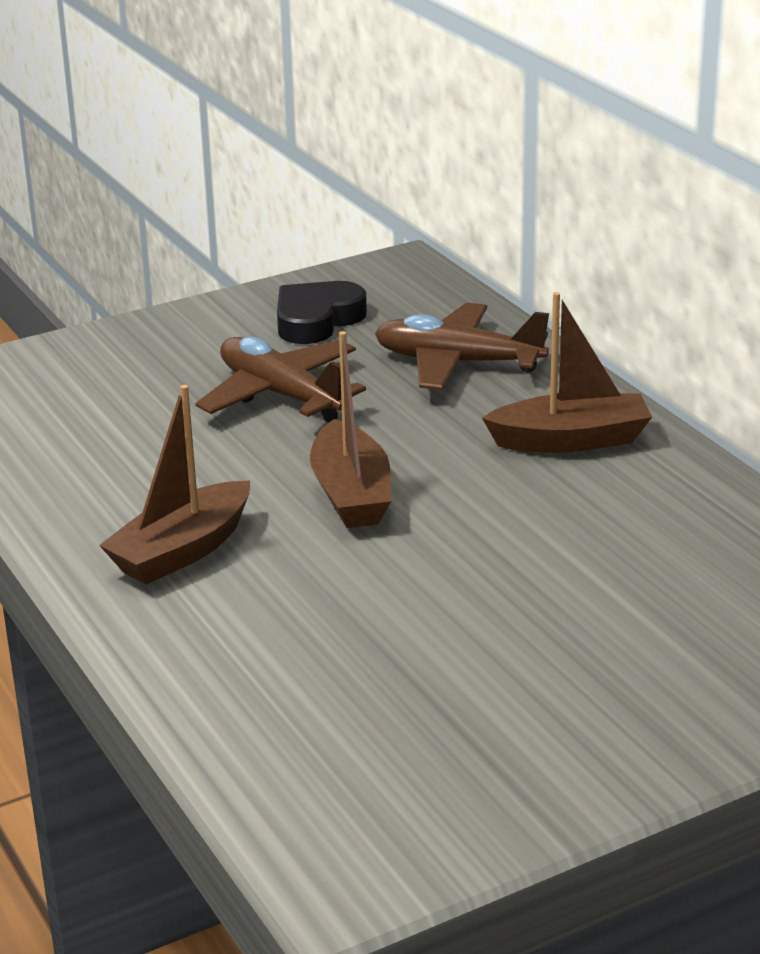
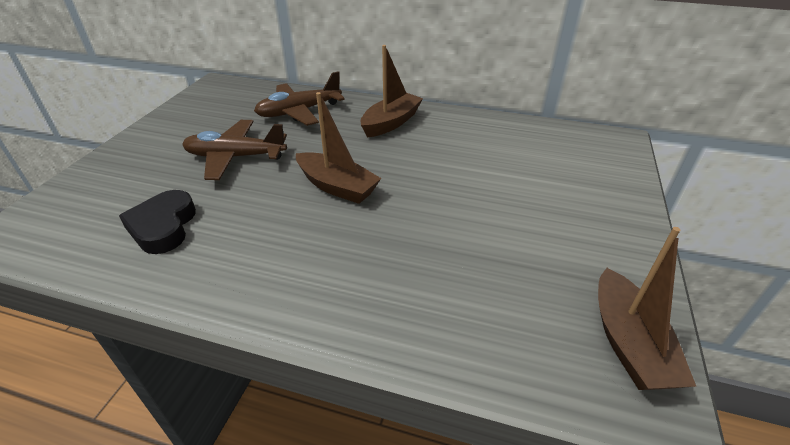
camera: 45 degrees left, 10 degrees up
brown boat [99,385,250,584] -> brown boat moved to [598,227,696,390]
black heart [277,281,367,344] -> black heart moved to [119,190,196,254]

